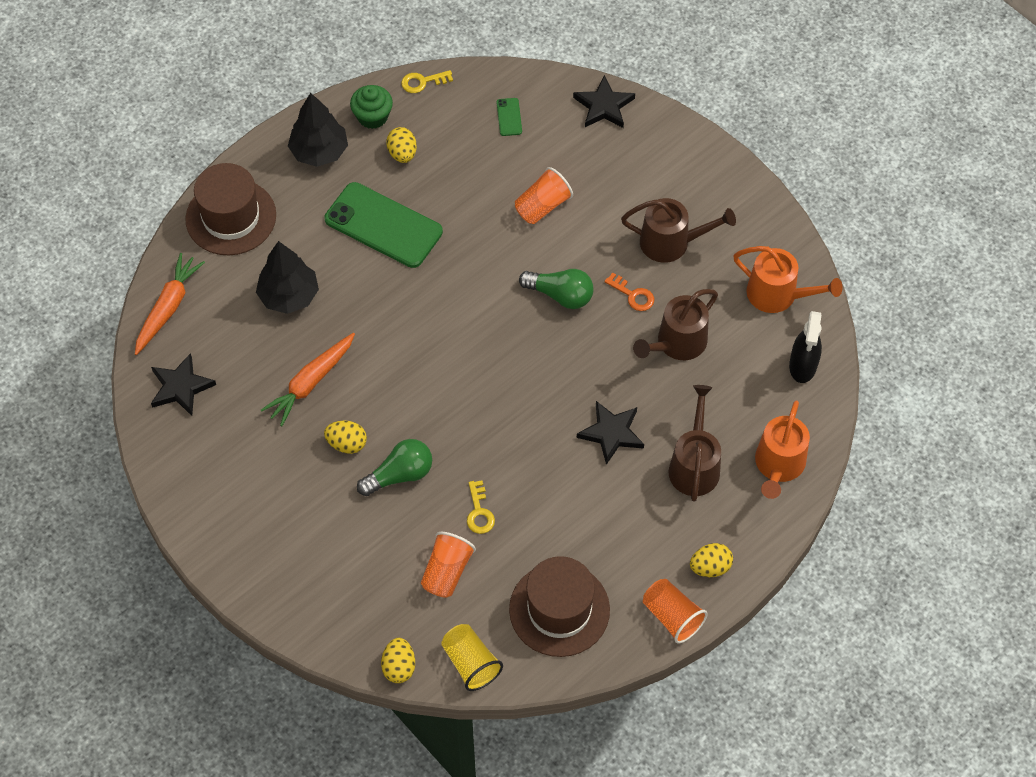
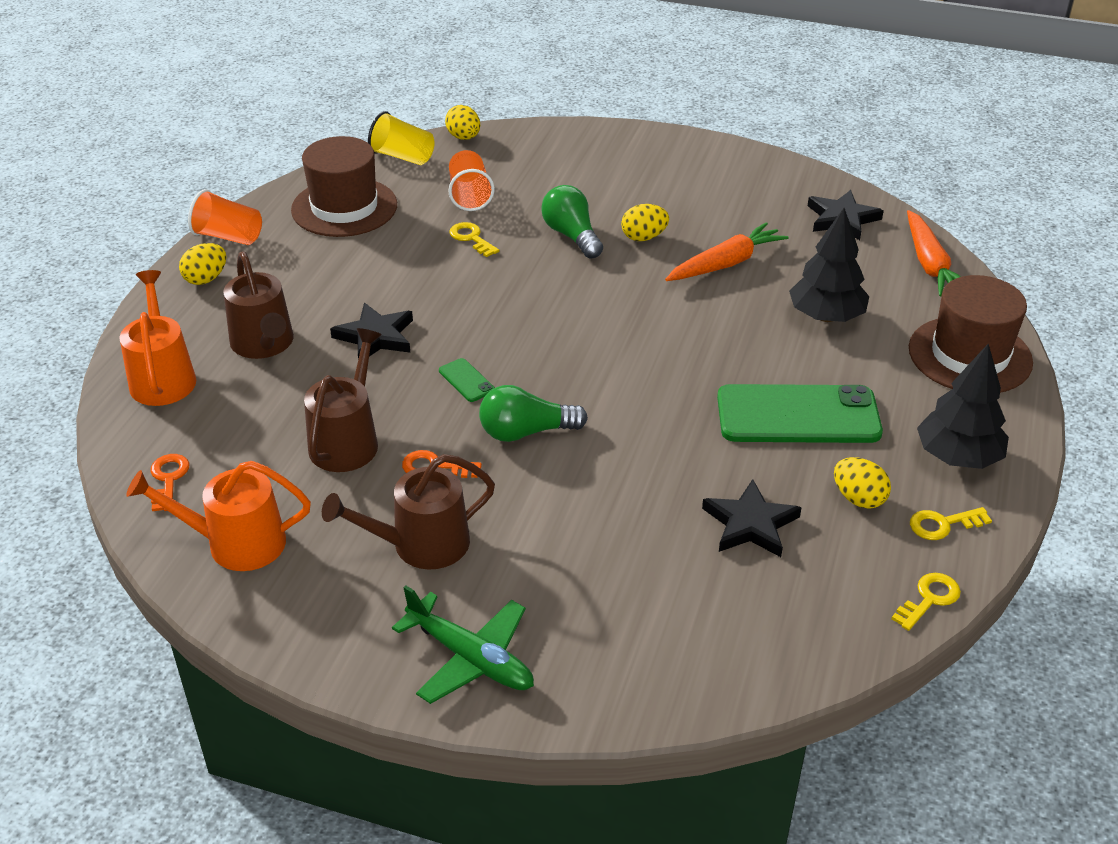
camera: 150 degrees right, 20 degrees down
orange carrot [261,333,355,426] -> orange carrot turned 45 degrees clockwise [665,222,789,281]
green cupcake [350,85,393,129] -> yellow key [910,507,992,540]
green light bulb [357,439,432,496] -> green light bulb turned 120 degrees clockwise [541,185,603,259]
green phone [497,98,522,136] -> green phone moved to [439,358,495,402]
orange cup [515,167,573,224] -> none
black star [573,75,635,128] -> black star moved to [702,479,802,557]
black spray bottle [789,311,822,383] -> orange key [150,454,189,511]
none -> green plane [392,586,534,704]

